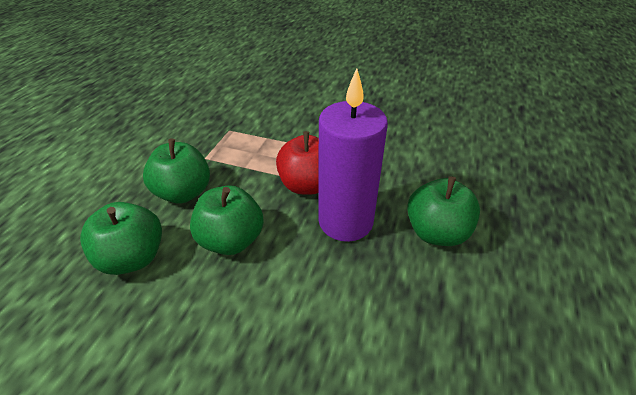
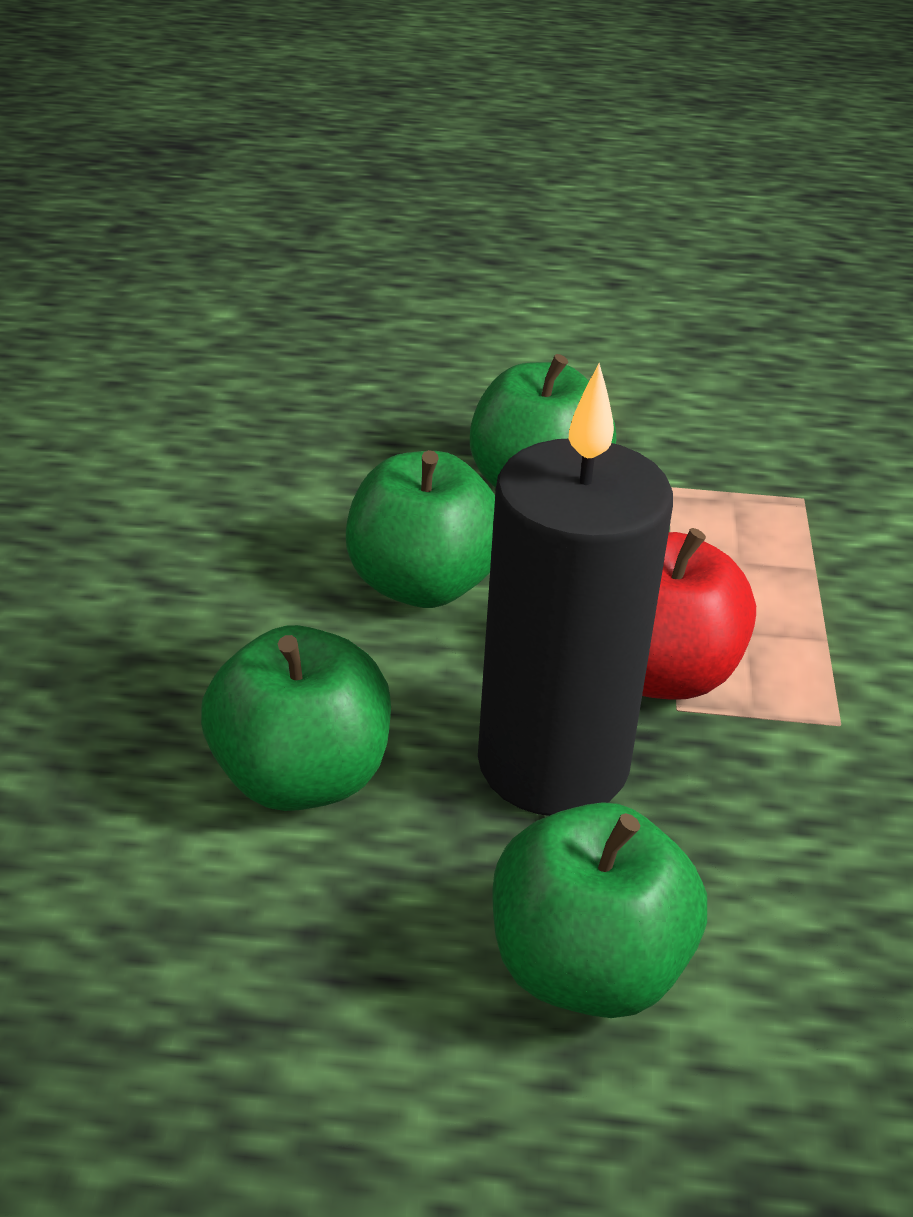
camera: 75 degrees right, 5 degrees down
green apple [80,202,162,275] -> green apple moved to [201,625,391,811]
purple candle [319,68,388,242] -> black candle [478,363,673,816]

